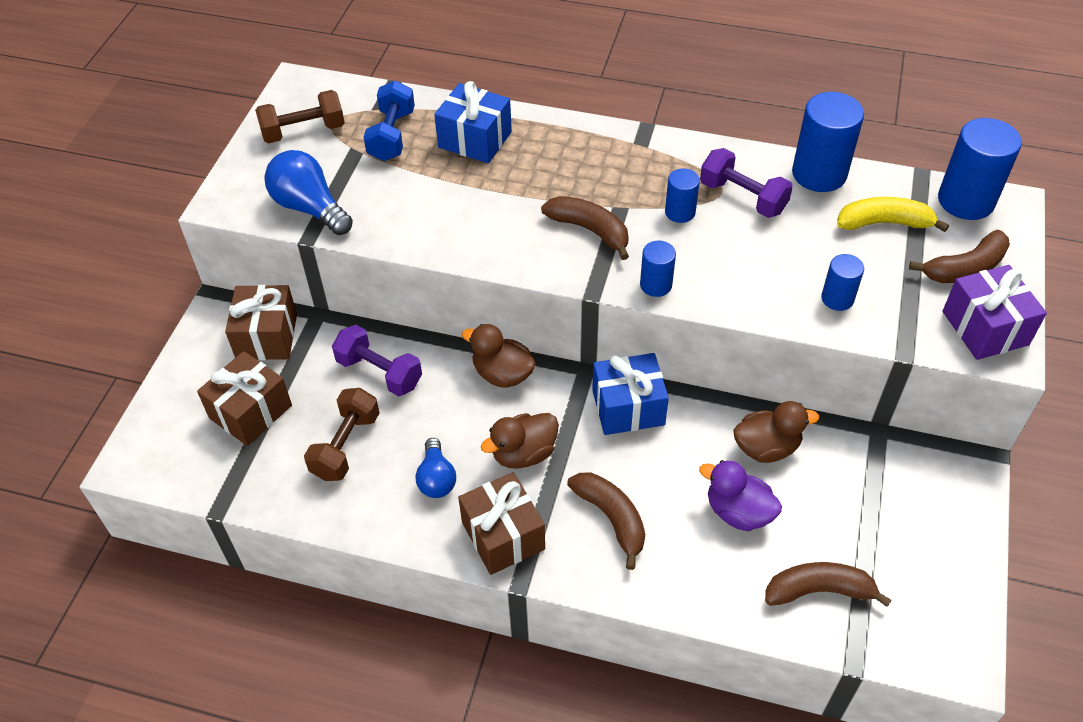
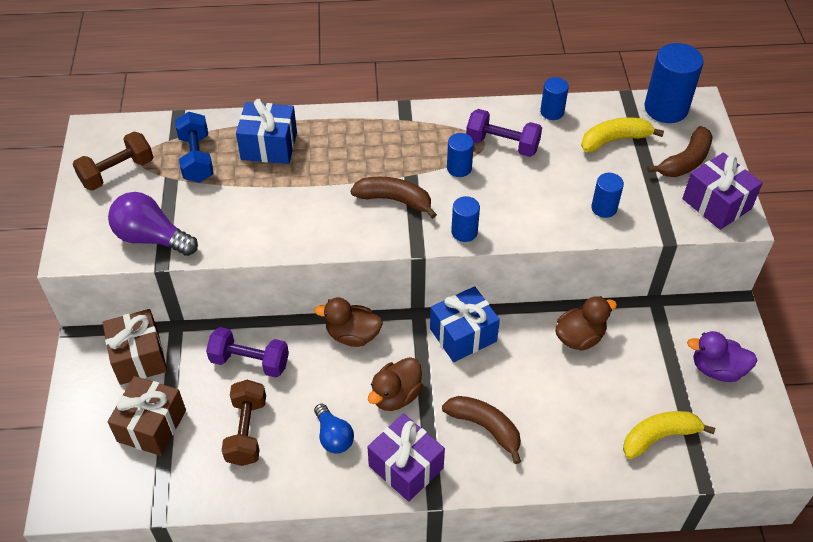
camera: 20 degrees left, 0 degrees up
blue light bulb [264,150,353,235] -> purple light bulb [108,192,198,256]
brown gift [458,472,545,575] -> purple gift [368,414,445,502]
purple duck [699,460,782,531] -> purple duck moved to [687,331,757,382]
brown banana [765,562,892,607] -> yellow banana [623,411,715,459]
blue cylinder [792,92,864,192] -> blue cylinder [540,77,569,120], size x0.54

